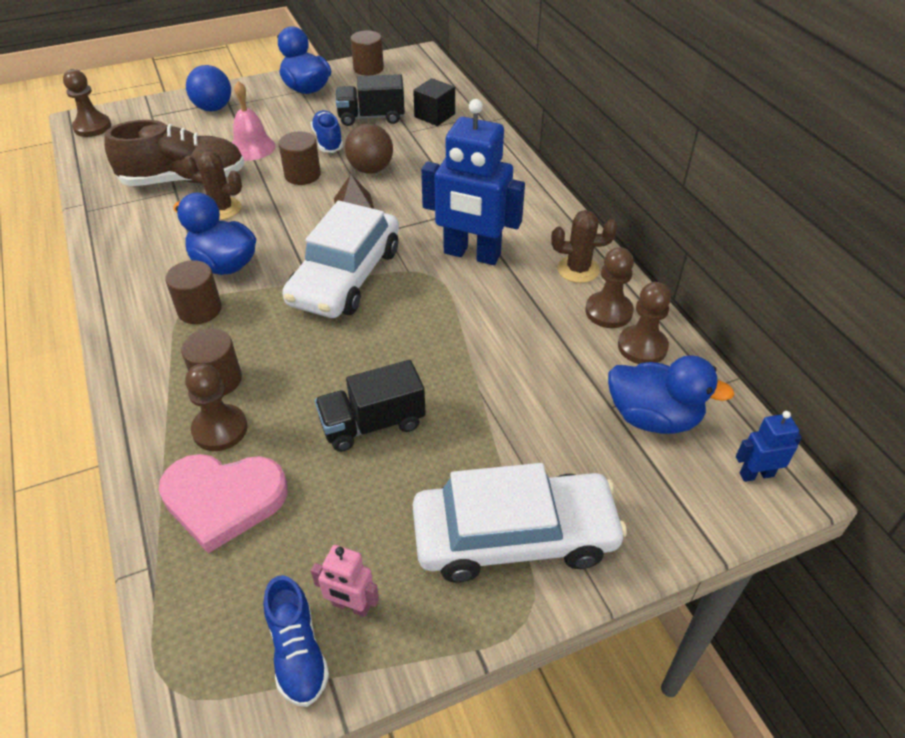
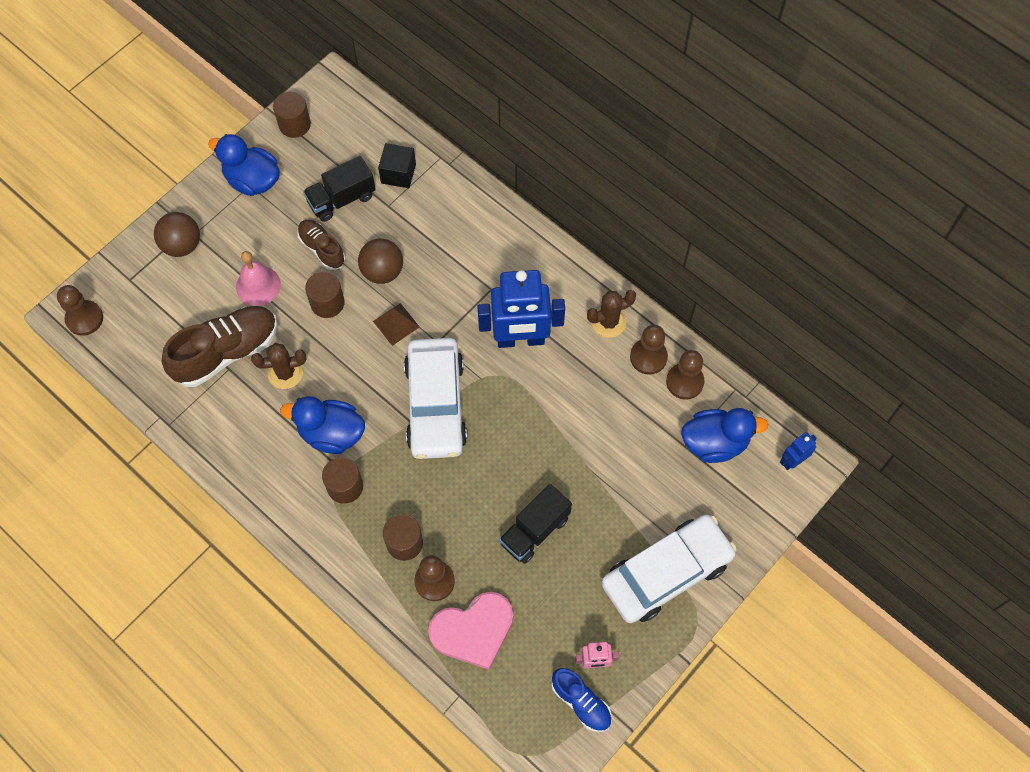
camera: 25 degrees left, 20 degrees up
blue ball [186,65,231,111] -> brown ball [154,212,200,257]
blue shoe [311,110,343,153] -> brown shoe [297,220,345,270]

